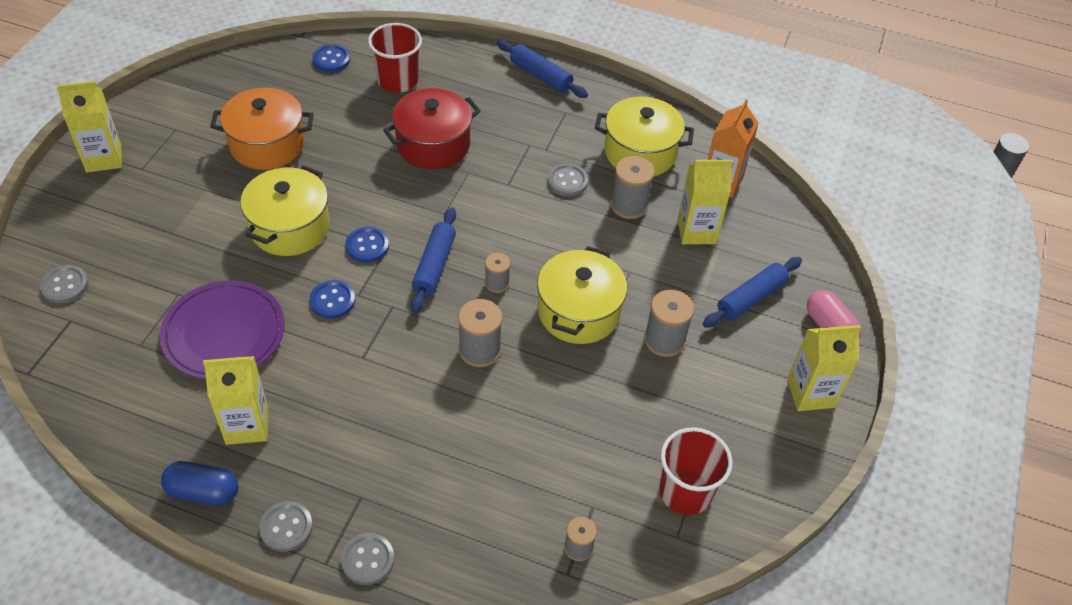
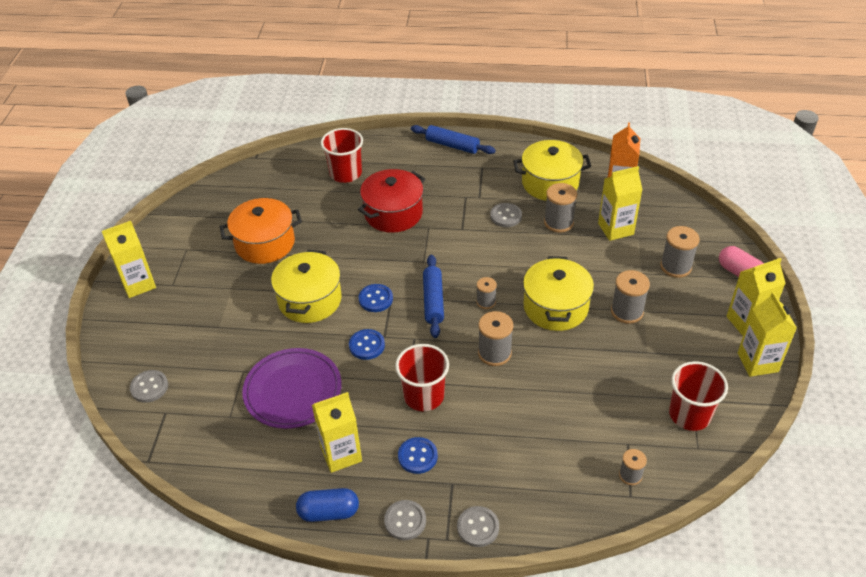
camera: 10 degrees left, 5 degrees down
blue button [312,44,350,72] -> blue button moved to [398,437,438,474]
blue rolling pin [703,257,802,328] -> grey spool [660,226,699,278]
none -> red cup [395,344,449,411]
none -> yellow carton [738,292,797,377]

